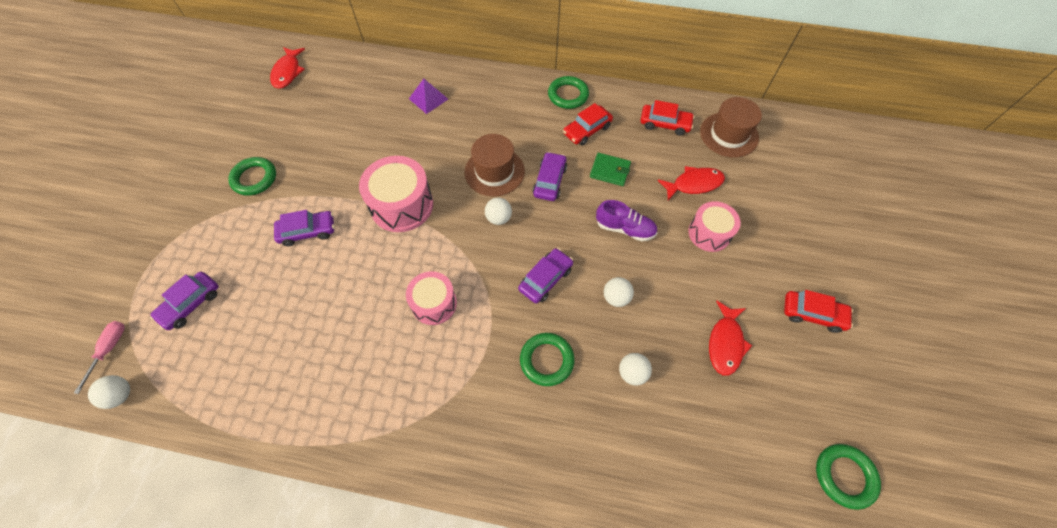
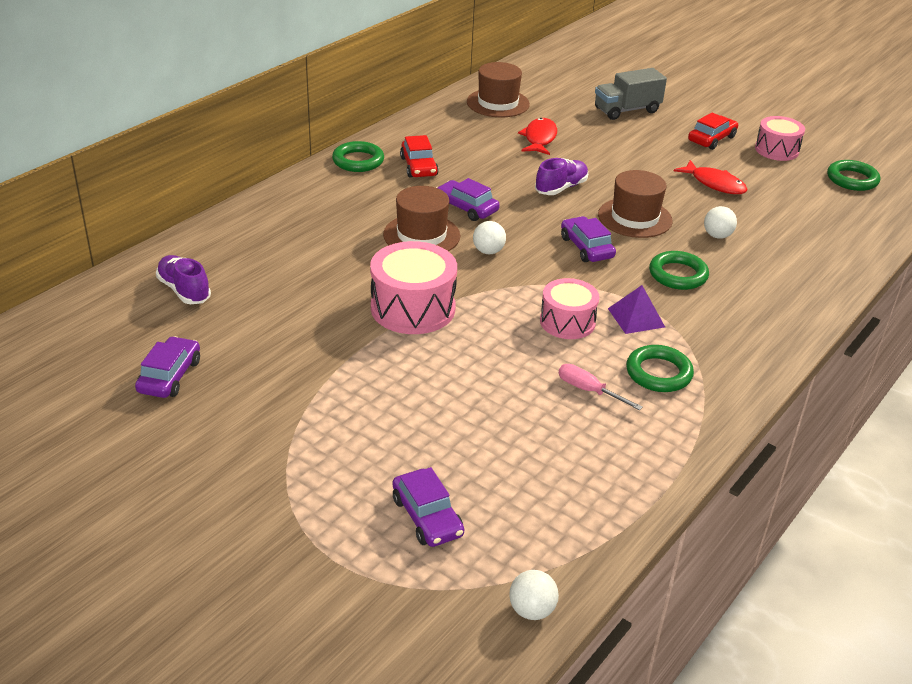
camera: 65 degrees left, 25 degrees down
pink screwdriver [74,321,125,394] -> pink screwdriver moved to [559,364,643,410]
green ring [228,157,276,196] -> green ring moved to [626,345,694,392]
red fish [270,47,305,89] -> none
purple car [274,210,334,246] -> purple car moved to [135,336,200,398]
purple pyramid [409,79,448,114] -> purple pyramid moved to [608,285,665,334]
green wallet [590,153,631,186] -> none
white ball [604,277,634,307] -> brown hat [598,170,673,238]
red car [640,100,695,136] -> none
pink drum [688,201,741,252] -> pink drum moved to [755,116,805,161]
none -> purple shoe [156,255,211,304]
none -> grey truck [595,68,667,120]

